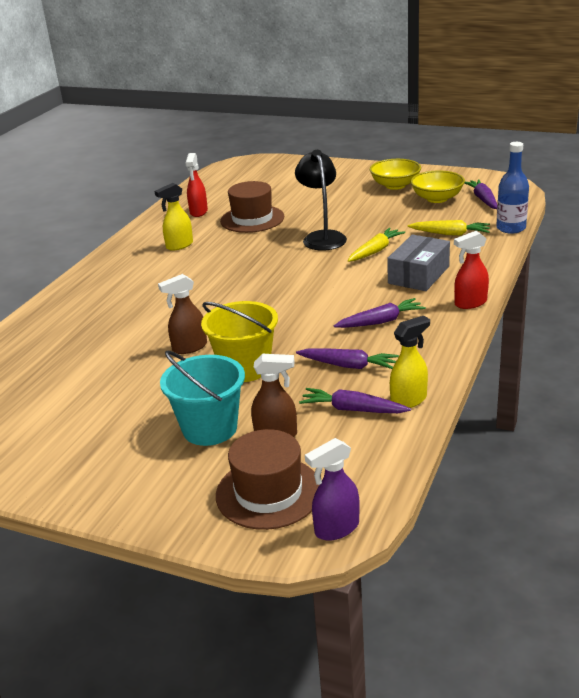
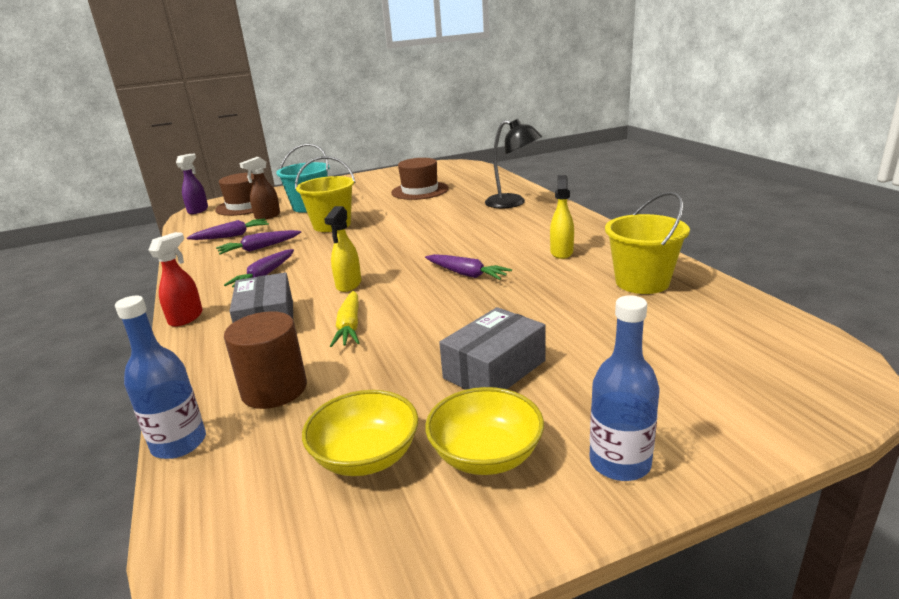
camera: 135 degrees right, 5 degrees down
brown spray bottle [158,274,207,354] -> none
red spray bottle [185,153,208,217] -> yellow bucket [605,192,690,294]
brown hat [220,181,284,233] -> brown hat moved to [391,158,449,200]
black lamp [295,150,347,251] -> black lamp moved to [485,119,542,209]
yellow spray bottle [390,316,430,408] -> yellow spray bottle moved to [324,206,361,292]
yellow carrot [408,220,490,236] -> brown cylinder [224,311,307,409]
purple carrot [464,179,497,209] -> purple carrot moved to [425,254,512,280]
none -> grey box [439,307,545,390]
none -> blue bottle [589,295,659,481]

